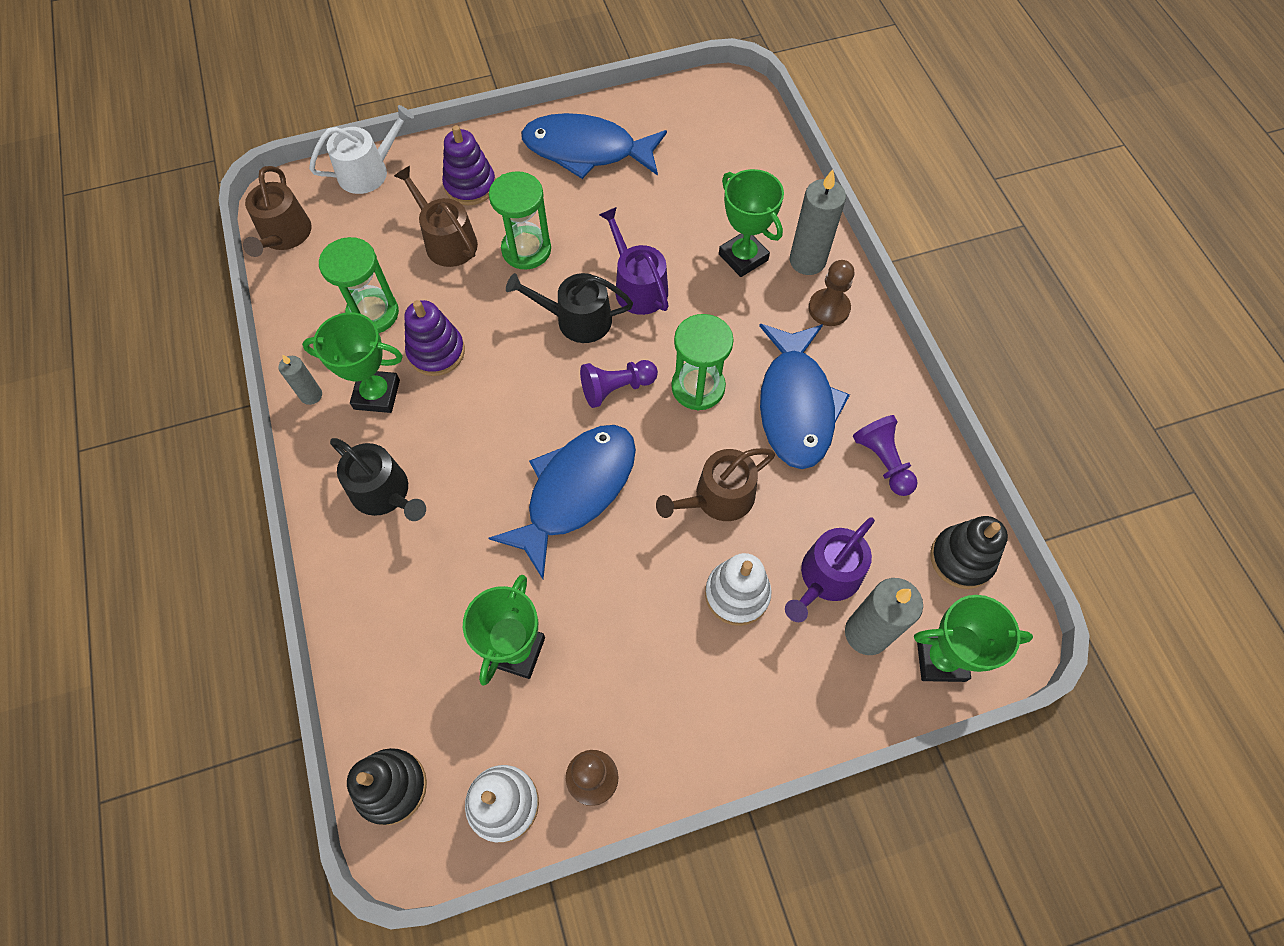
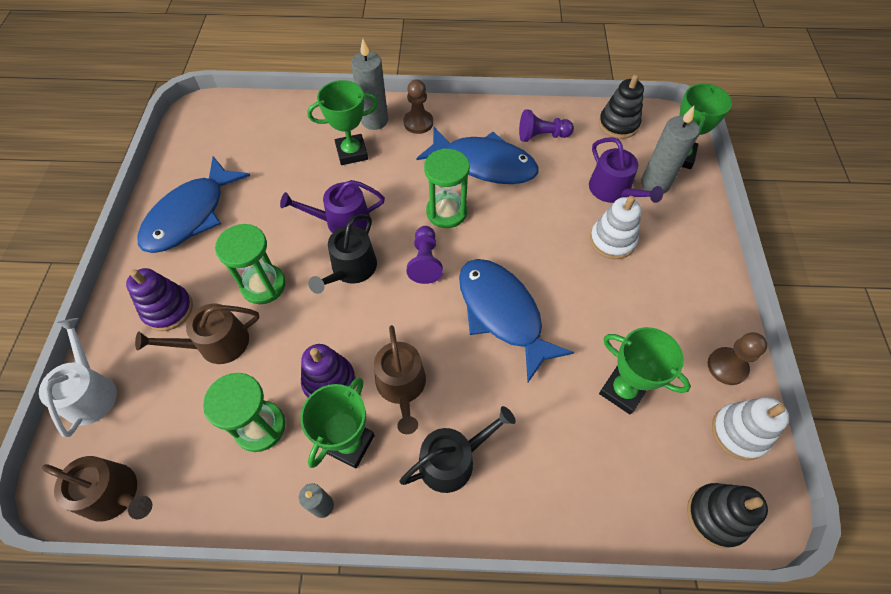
camera: 70 degrees left, 5 degrees down
brown watering can [656,448,775,521] -> brown watering can moved to [374,325,426,434]

